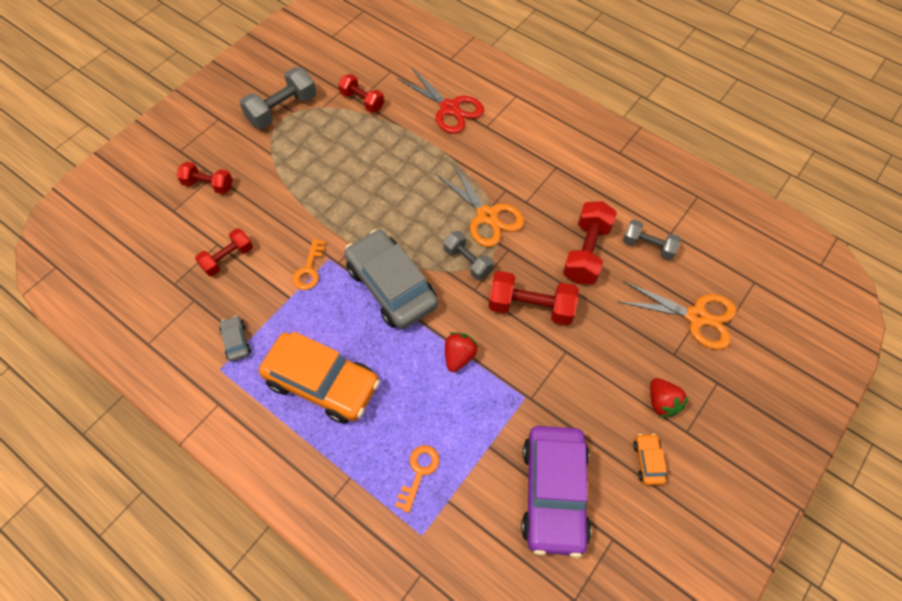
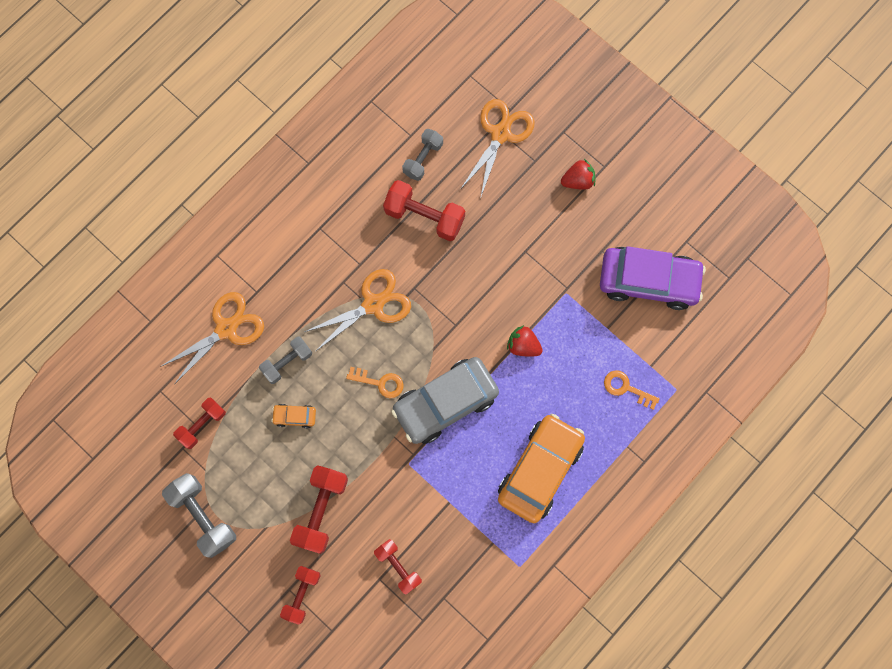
camera: 85 degrees left, 15 degrees up
grey car [220,316,251,362] -> none
orange key [292,239,326,290] -> orange key moved to [346,367,404,398]
red scissors [397,67,484,134] -> orange scissors [160,292,264,383]
grey dumbbell [443,231,494,280] -> grey dumbbell moved to [259,337,312,384]
red dumbbell [488,271,579,325] -> red dumbbell moved to [290,465,348,554]
orange car [633,433,667,485] -> orange car moved to [271,404,316,428]

